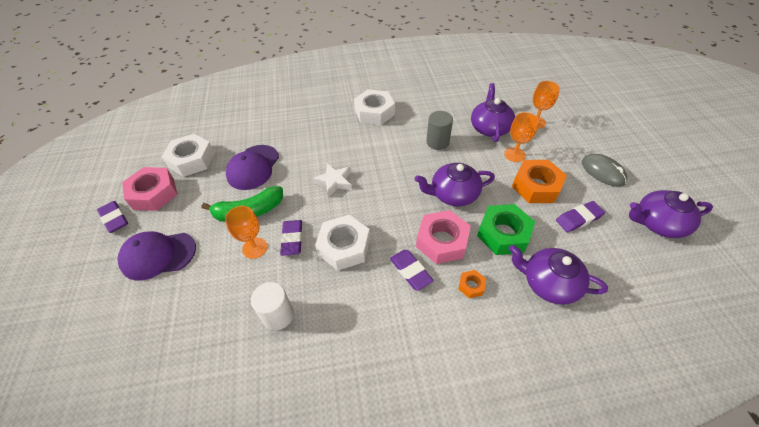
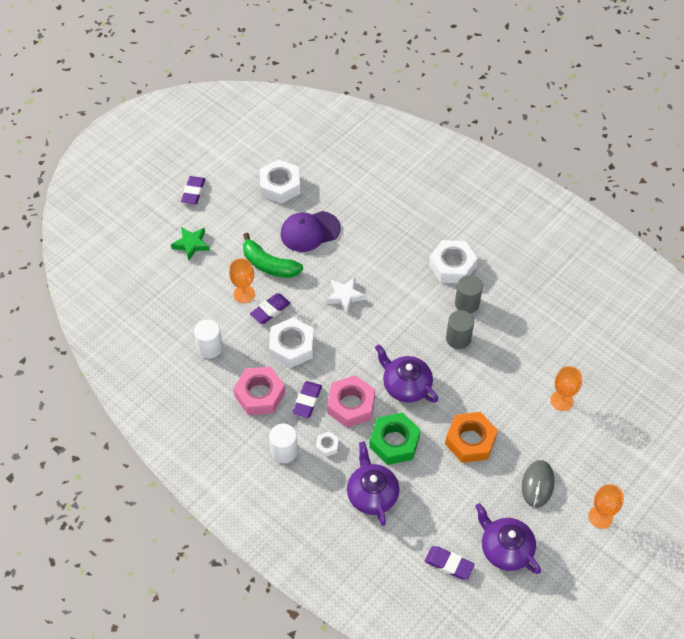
camera: 50 degrees right, 5 degrees up
purple cap [118,231,196,281] -> green star [171,227,210,260]
pink nut [122,167,178,211] -> pink nut moved to [233,367,285,415]
orange nut [458,270,486,299] -> white nut [316,432,339,457]
purple teapot [471,83,515,142] -> none
orange goblet [504,112,539,162] -> orange goblet moved to [588,484,624,529]
purple eraser [556,201,605,232] -> purple eraser moved to [424,546,475,580]
none -> white cylinder [269,423,298,463]
none -> grey cylinder [455,275,483,313]

